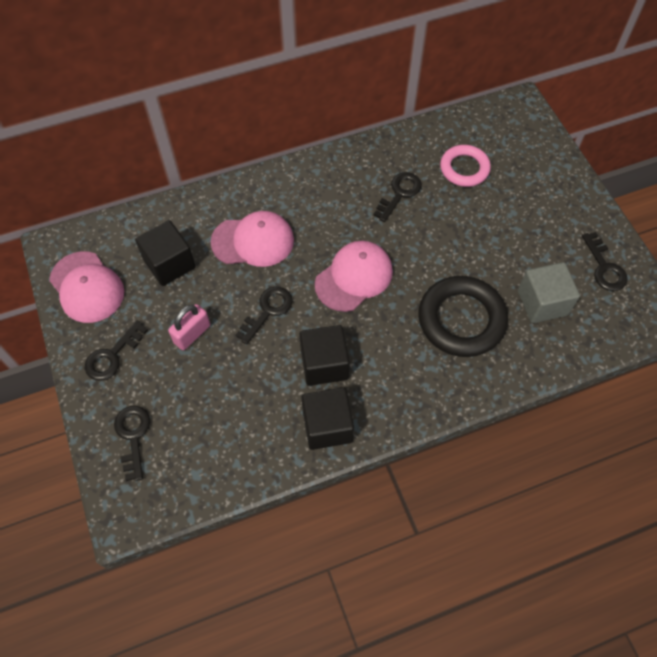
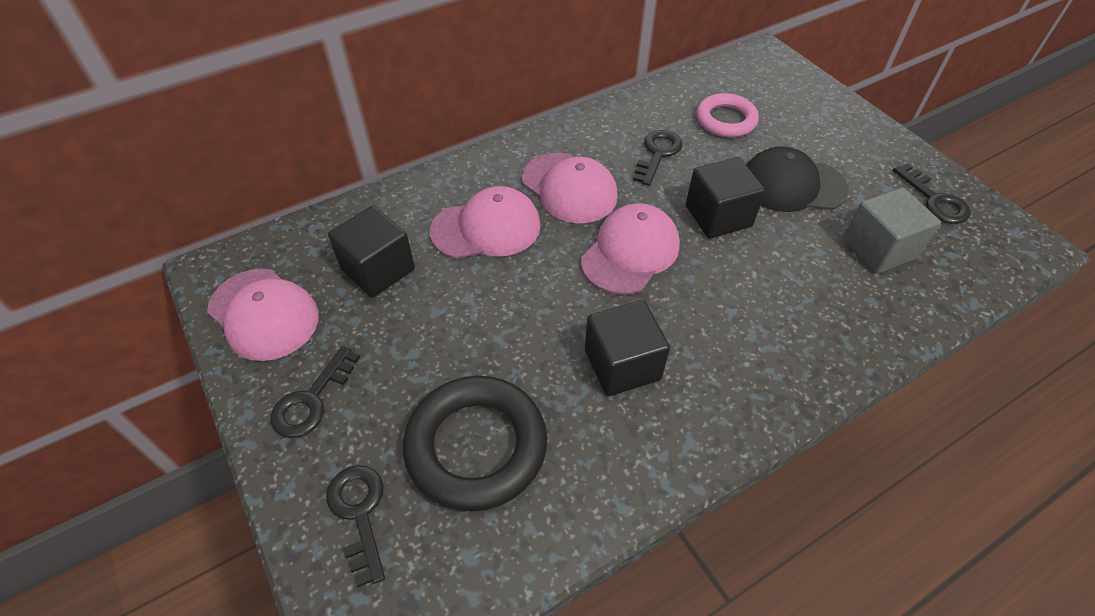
camera: 10 degrees left, 10 degrees down
pink padlock [168,304,210,350] -> none
black key [236,286,293,345] -> none
black cube [301,387,354,450] -> black cube moved to [686,157,765,239]
black ring [418,276,508,357] -> black ring moved to [403,376,547,512]
none -> pink cap [522,153,618,224]
none -> black cap [747,146,849,212]

